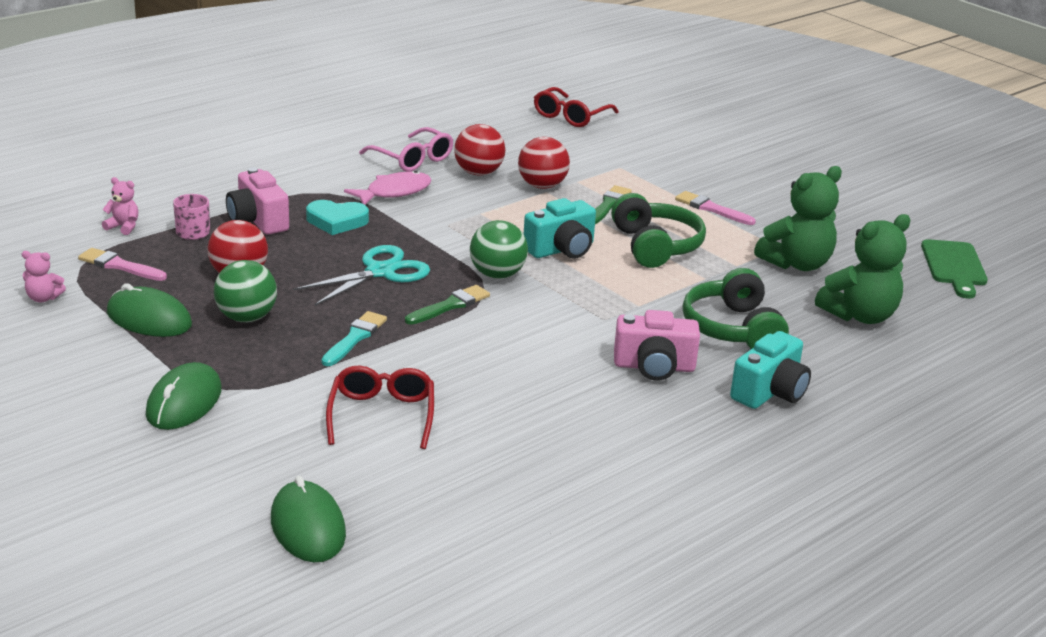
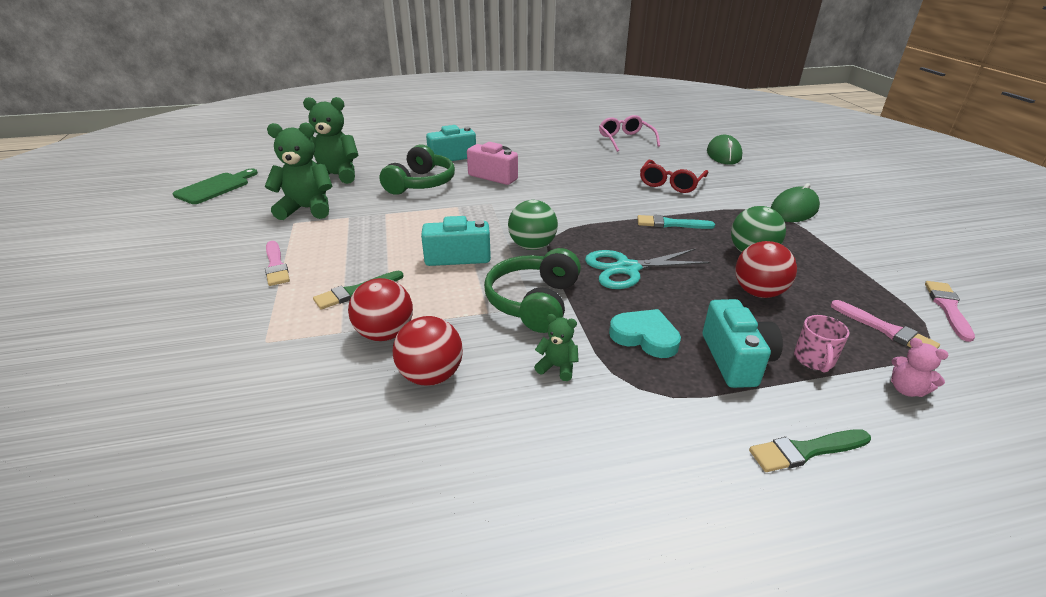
camera: 150 degrees left, 5 degrees up
pink teddy bear [22,251,66,302] -> pink brush [925,281,975,342]
green mouse [107,283,192,337] -> none
pink camera [226,167,289,235] -> turquoise camera [703,299,783,388]
turquoise brush [322,311,387,366] -> turquoise brush turned 45 degrees clockwise [637,215,715,229]
pink fish [344,171,432,205] -> green teddy bear [534,314,579,381]
pink glasses [359,127,453,172] -> pink glasses moved to [599,115,660,152]
green brush [405,285,490,325] -> green brush moved to [749,429,871,472]
red glasses [534,87,618,127] -> none
green headphones [611,193,706,268] -> green headphones moved to [484,248,581,333]

